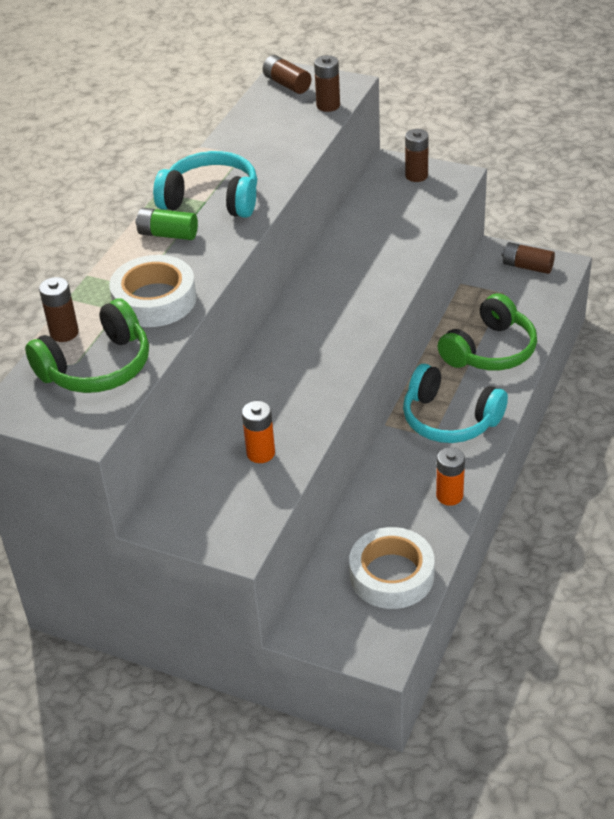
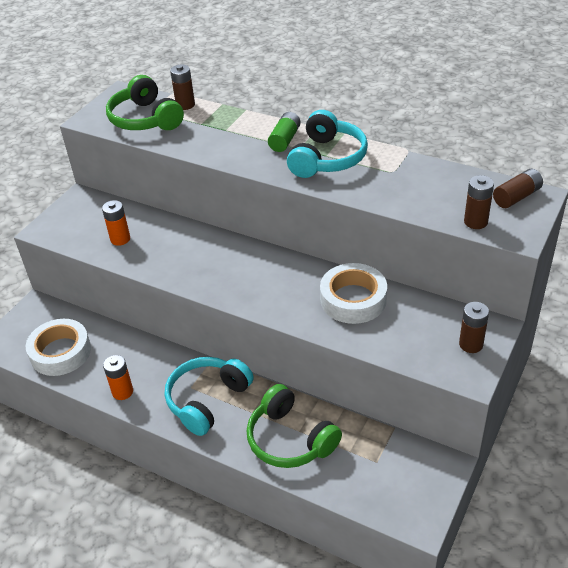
camera: 95 degrees right, 0 degrees up
white tape [109,255,197,327] -> white tape moved to [320,263,387,324]
brown battery [502,242,555,274] -> none

